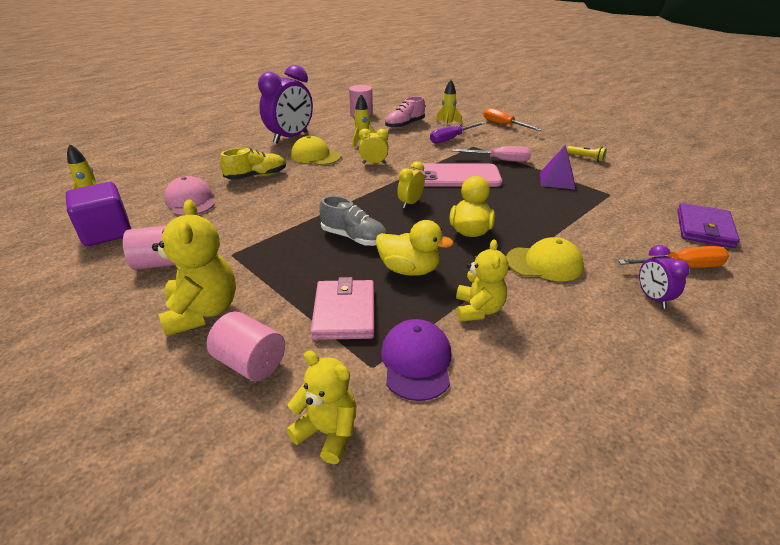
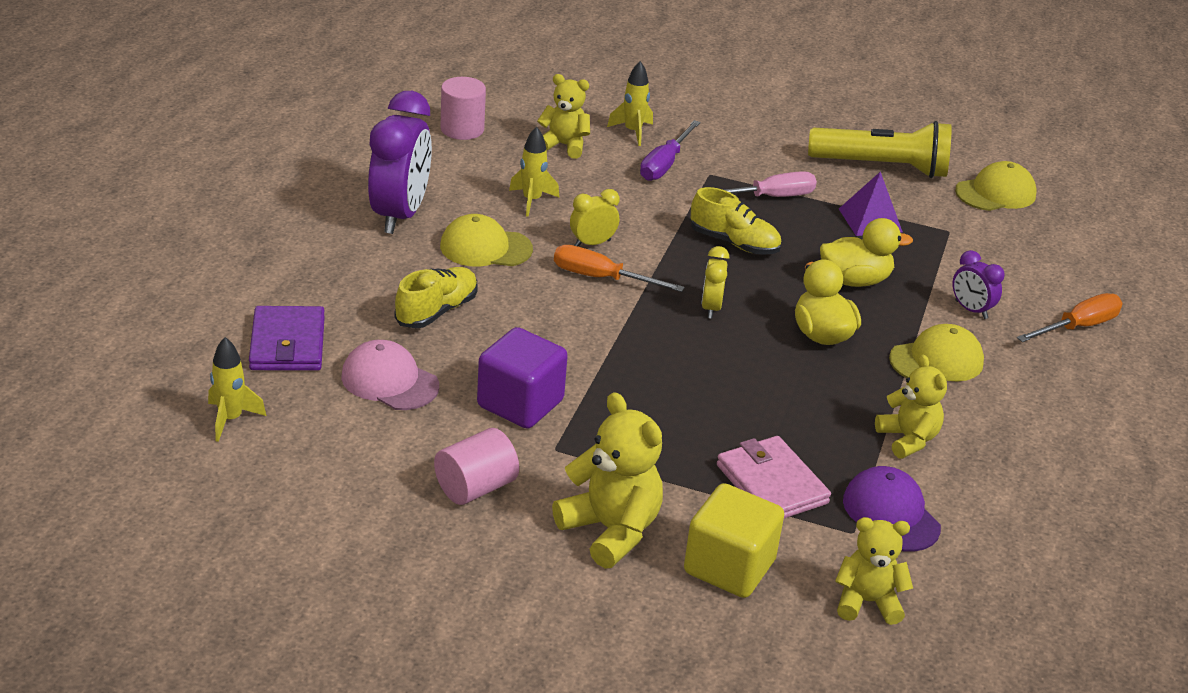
camera: 30 degrees left, 0 degrees up
purple cube [66,182,131,246] -> purple cube moved to [477,327,568,429]
pink cylinder [207,311,285,381] -> yellow cube [684,483,784,598]
grey shoe [319,196,387,246] -> none
yellow duck [376,220,454,276] -> yellow duck moved to [820,218,913,287]
pink shoe [385,96,425,129] -> yellow teddy bear [537,74,590,159]
pink phone [415,163,502,187] -> yellow shoe [691,187,781,255]
orange screwdriver [483,108,542,131] -> orange screwdriver moved to [554,245,685,292]
yellow flashlight [567,146,607,162] -> yellow flashlight [808,121,951,178], size x2.42
purple clock [639,245,690,309] -> purple clock moved to [952,250,1005,319]
purple wallet [677,203,740,248] -> purple wallet moved to [249,306,325,371]
none -> yellow cap [955,161,1036,211]

